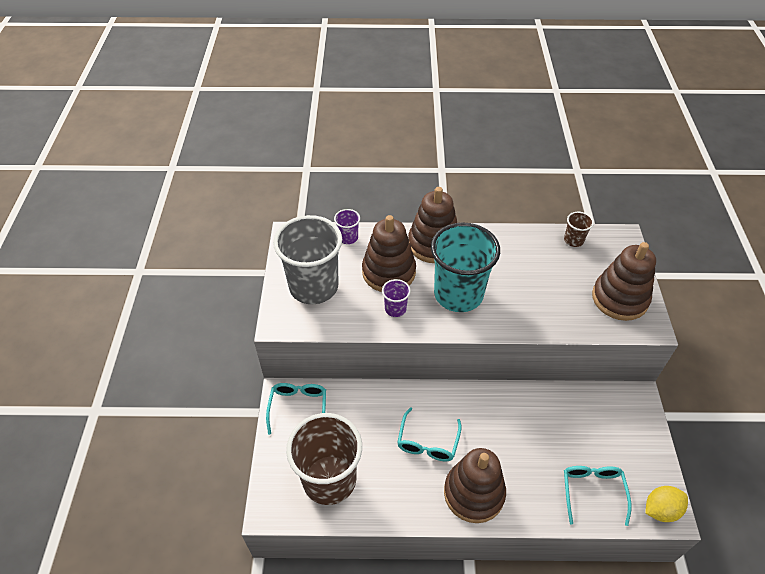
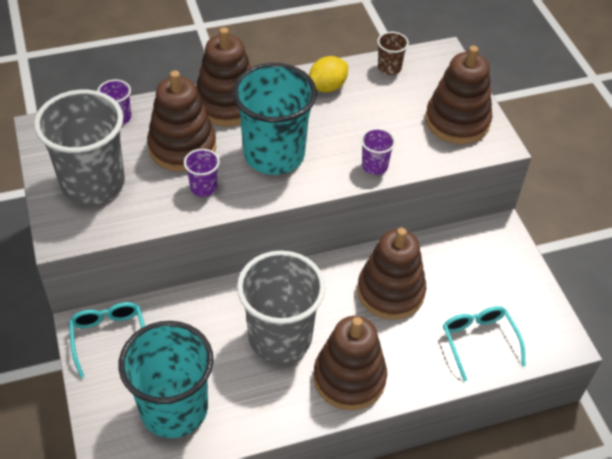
camera: 20 degrees left, 0 degrees up
brown cup [286,413,362,505] -> turquoise cup [118,321,214,438]
turquoise glasses [397,407,462,462] -> grey cup [237,250,326,363]
yellow lemon [645,486,688,522] -> yellow lemon moved to [309,56,348,92]
none -> brown stacking toy [357,228,426,320]
none -> purple cup [361,128,396,175]

